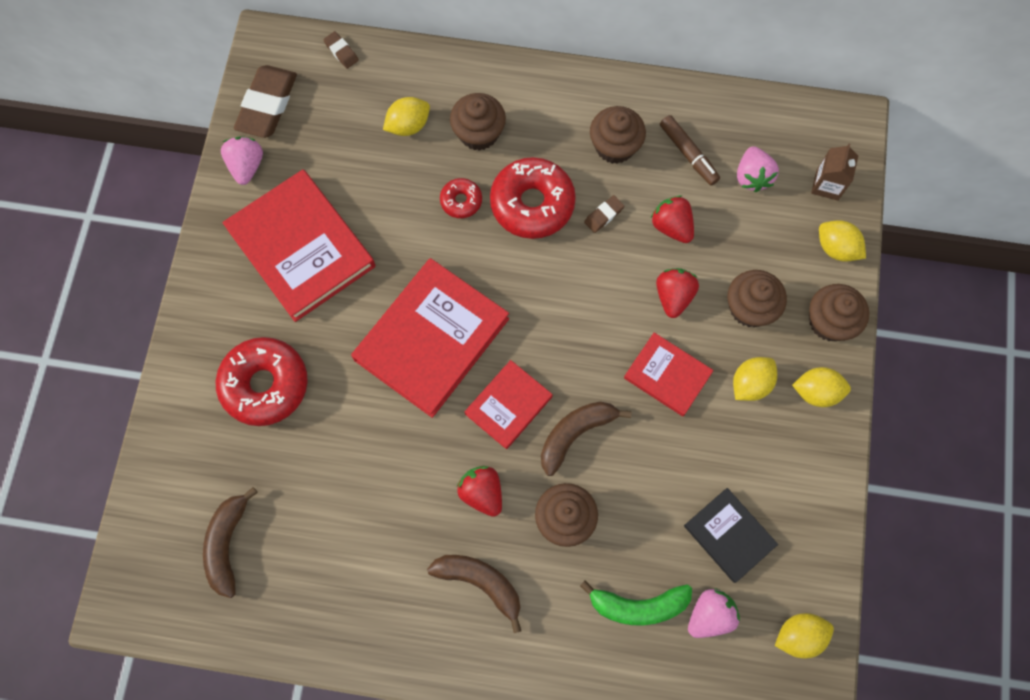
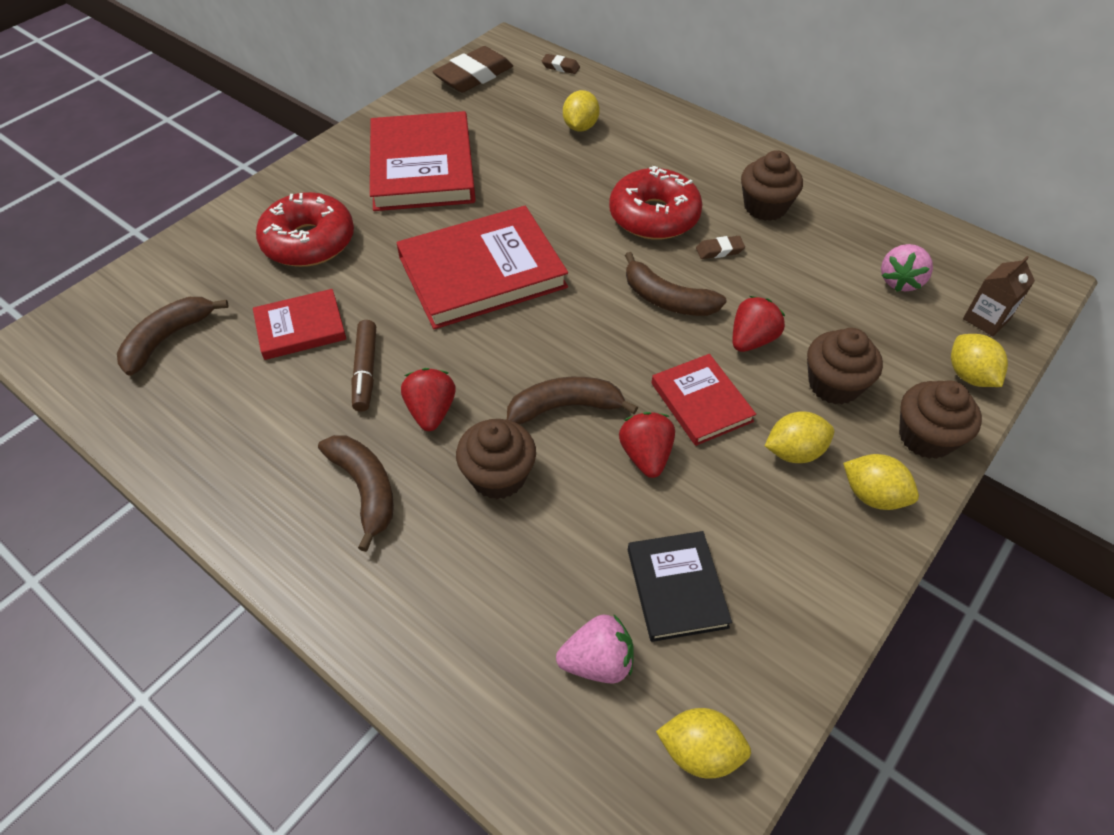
camera: 30 degrees right, 20 degrees down
pink strawberry [221,136,263,185] -> none
brown eraser [323,31,359,69] -> brown eraser turned 60 degrees counterclockwise [542,54,580,74]
yellow lemon [383,97,430,136] -> yellow lemon turned 75 degrees counterclockwise [563,90,600,131]
red donut [440,178,482,218] -> none
brown cupcake [450,93,506,151] -> none
red book [464,360,552,449] -> red book moved to [253,289,346,360]
green banana [580,581,692,626] -> none
red strawberry [651,195,694,243] -> red strawberry moved to [619,412,675,478]
brown marker [660,115,720,186] -> brown marker moved to [352,320,376,412]
none -> brown banana [625,252,727,316]

